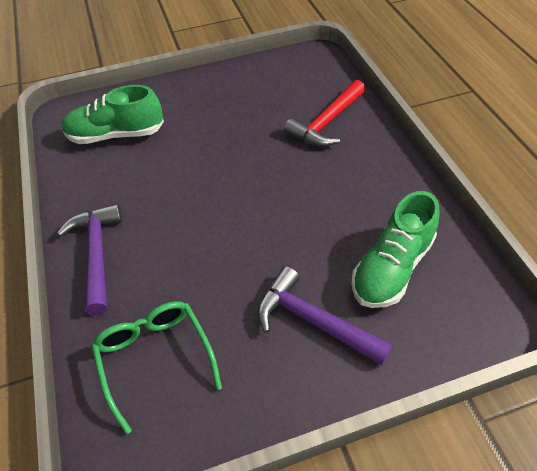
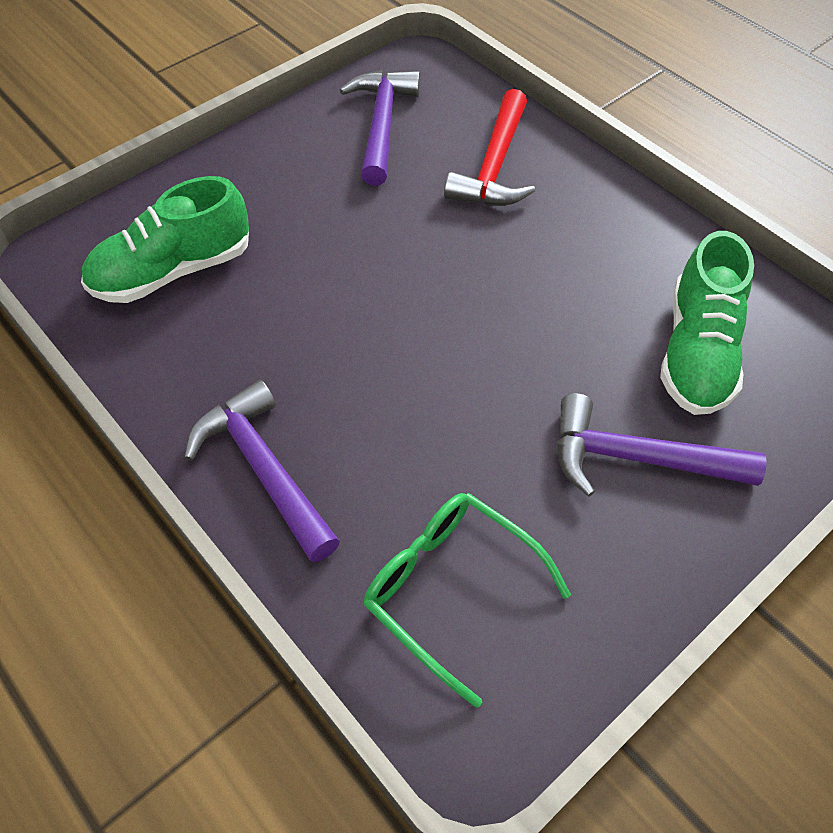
camera: 25 degrees left, 5 degrees up
none -> purple hammer [340,71,420,186]

